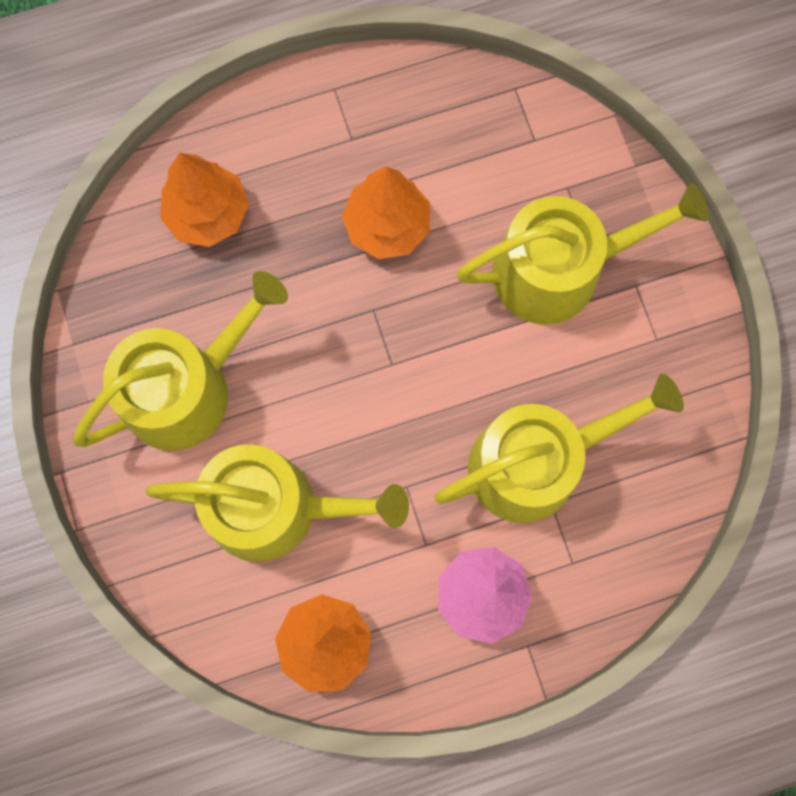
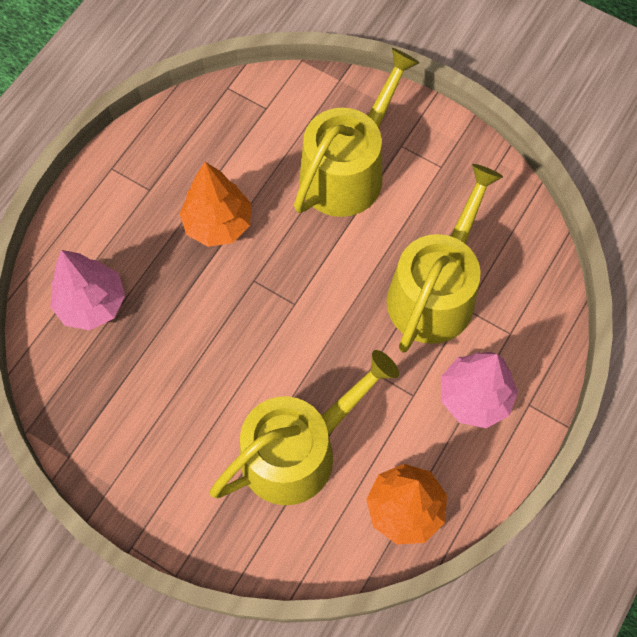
camera: 40 degrees left, 10 degrees down
yellow watering can [73,271,288,451] -> none
orange tree [160,153,249,247] -> pink tree [50,250,125,330]

